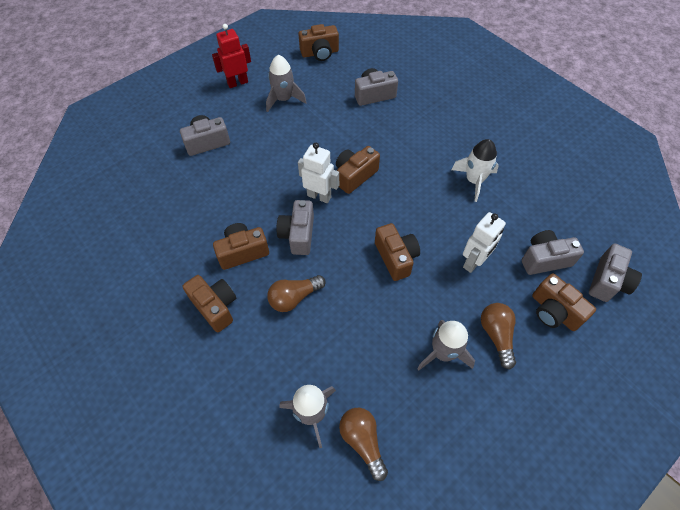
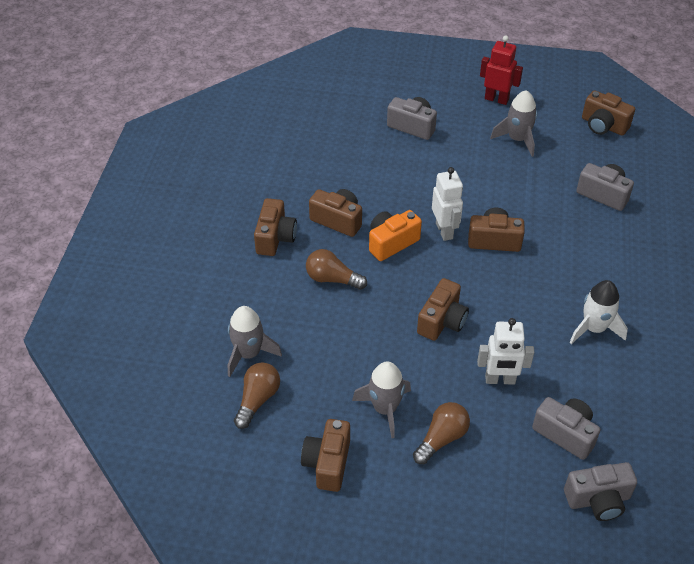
camera: 50 degrees right, 10 degrees down
grey camera [276,200,314,255] -> orange camera [369,210,422,261]
brown camera [532,273,596,331] -> brown camera moved to [301,419,350,492]

